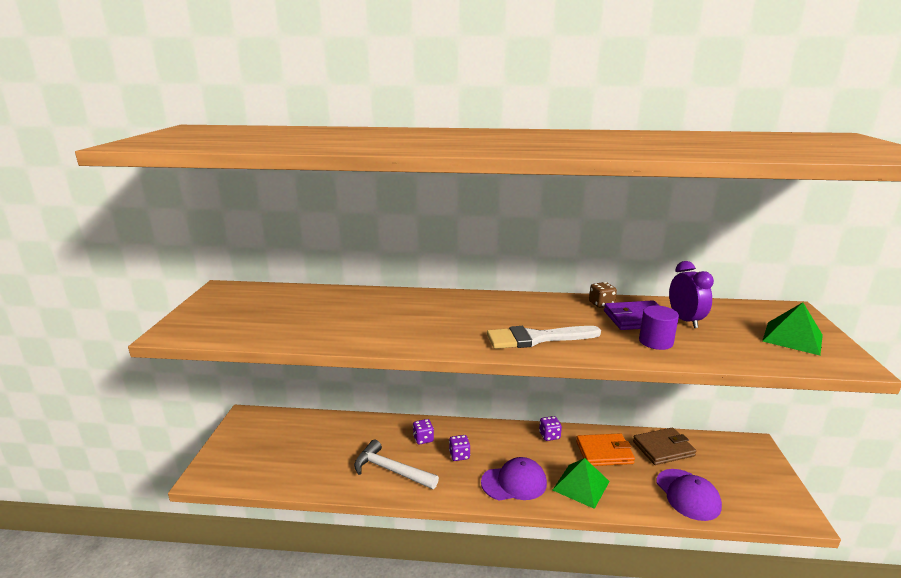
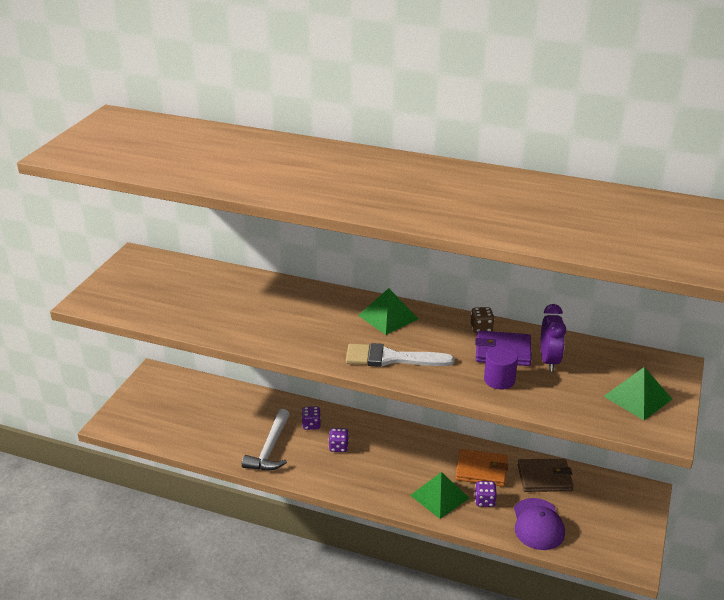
camera: 15 degrees right, 10 degrees up
white hammer [354,440,439,489] -> white hammer turned 120 degrees counterclockwise [242,409,290,470]
purple cap [481,457,547,500] -> none
purple dice [539,416,562,441] -> purple dice moved to [475,481,497,507]
none -> green pyramid [358,288,418,335]

